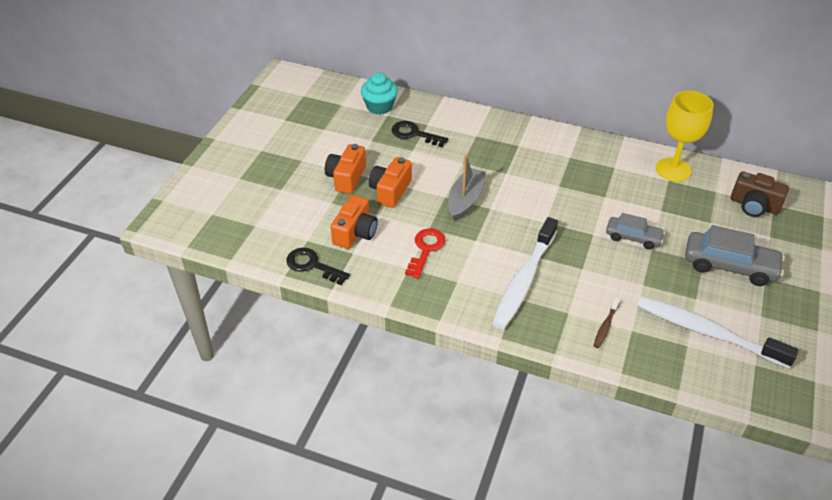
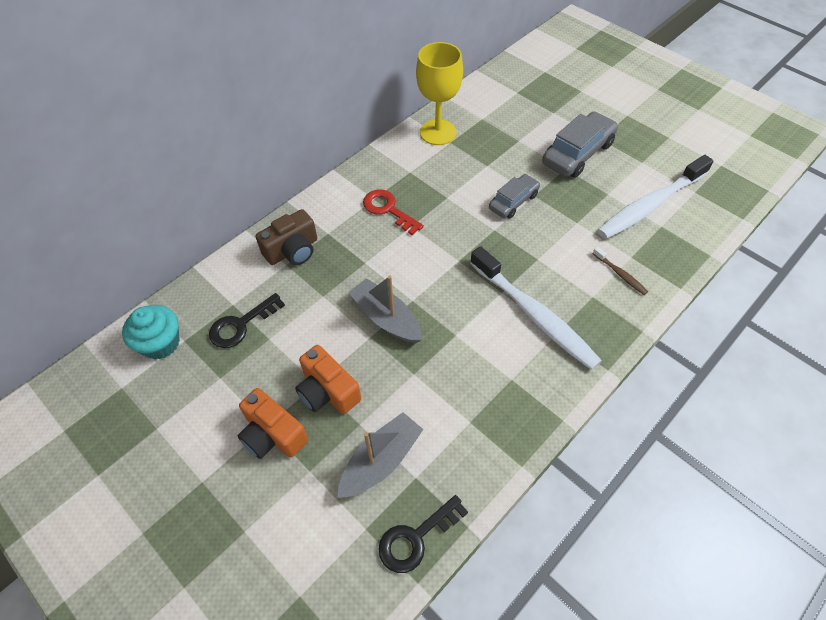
camera: 65 degrees left, 10 degrees up
orange camera [331,195,378,249] -> grey boat [337,412,424,498]
red key [405,228,446,279] -> red key moved to [363,190,424,235]
brown camera [731,171,789,217] -> brown camera moved to [255,209,317,265]

